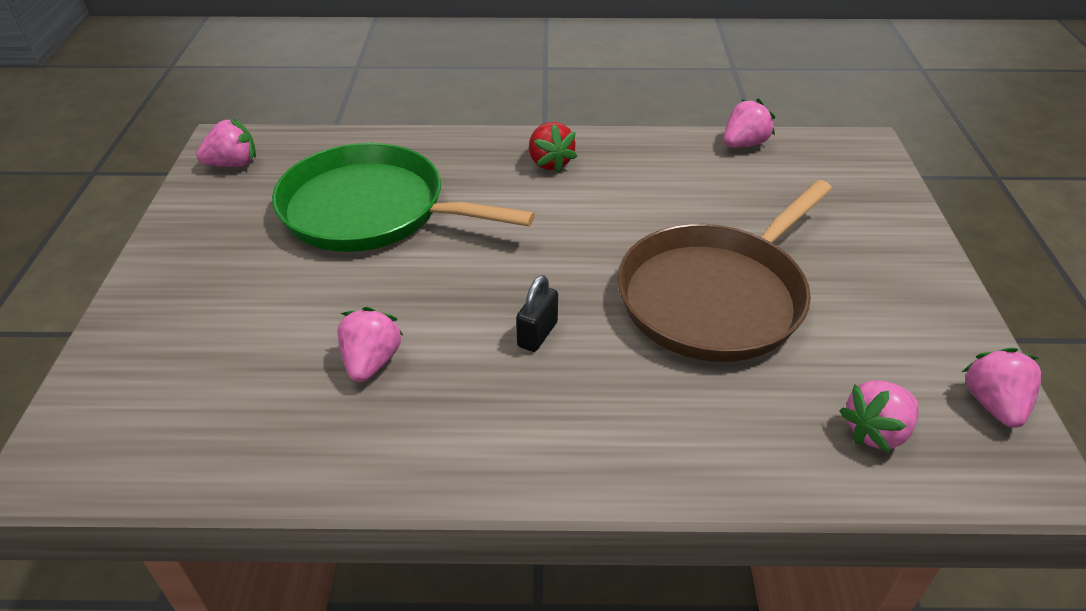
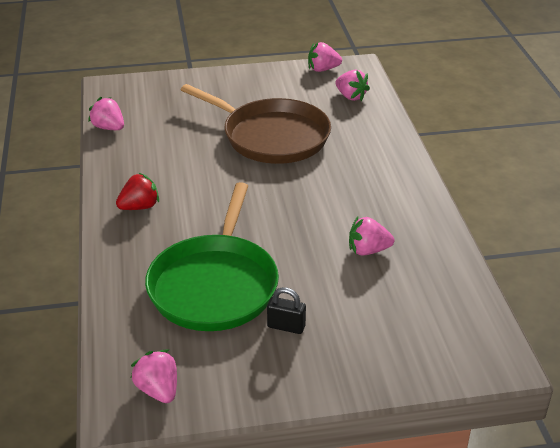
camera: 100 degrees left, 5 degrees down
black padlock [516,275,558,352] -> black padlock moved to [267,287,306,334]

